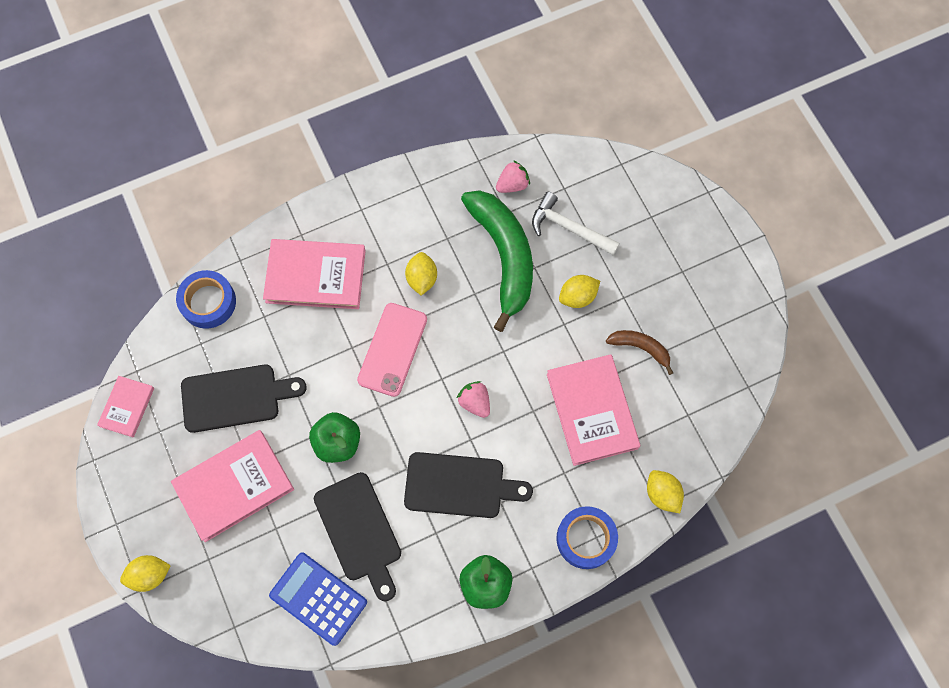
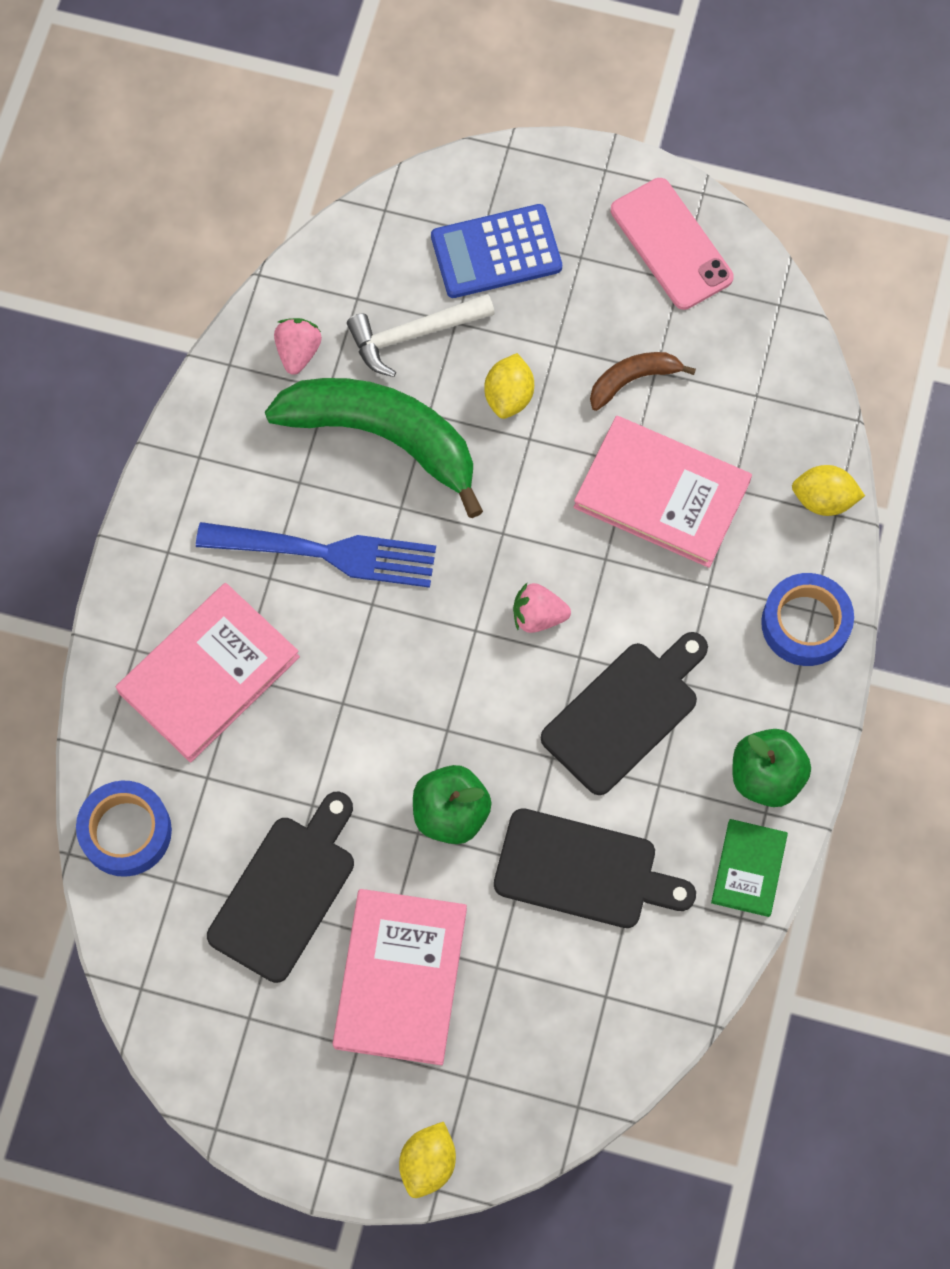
camera: 50 degrees left, 0 degrees up
pink book [97,376,154,437] -> none
blue calculator [269,553,367,646] -> blue calculator moved to [431,204,562,298]
pink phone [357,303,427,397] -> pink phone moved to [611,178,734,310]
yellow lemon [405,252,437,296] -> blue fork [196,522,436,588]
none -> green book [711,819,788,917]

